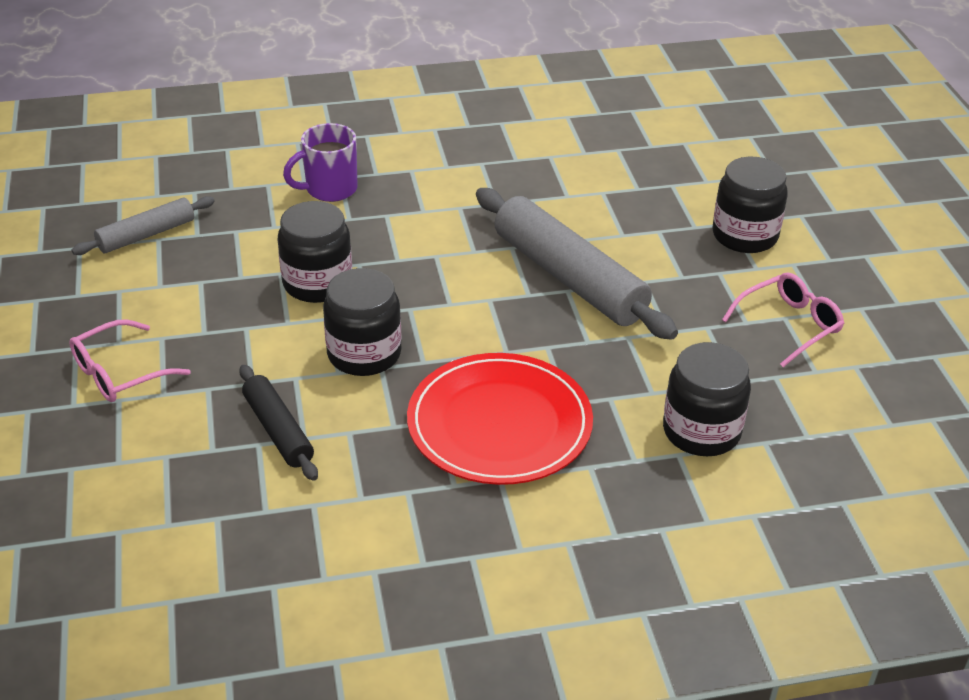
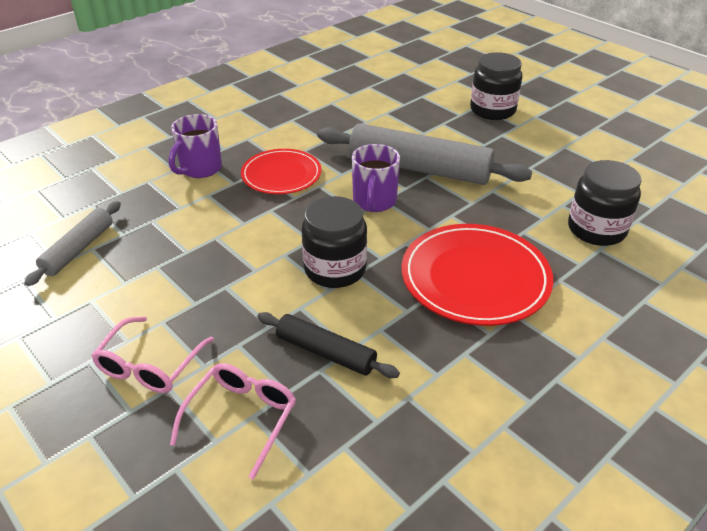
camera: 30 degrees left, 0 degrees up
black jar [278,201,352,303] -> none
pink glasses [722,273,844,367] -> pink glasses moved to [170,363,296,480]
none -> red plate [241,149,321,194]
none -> purple mug [352,144,400,212]

